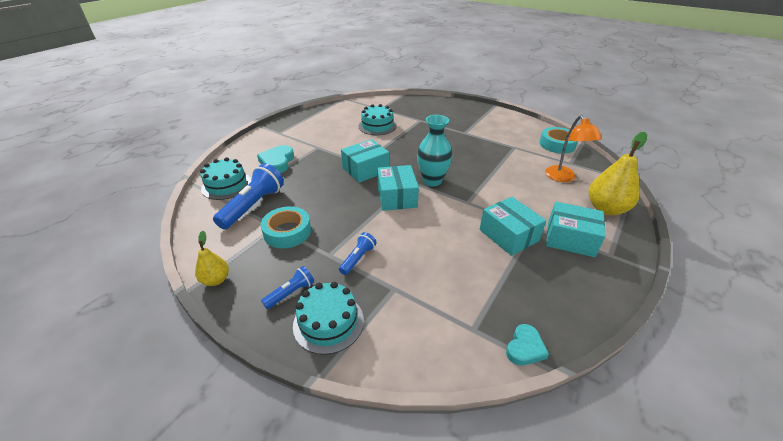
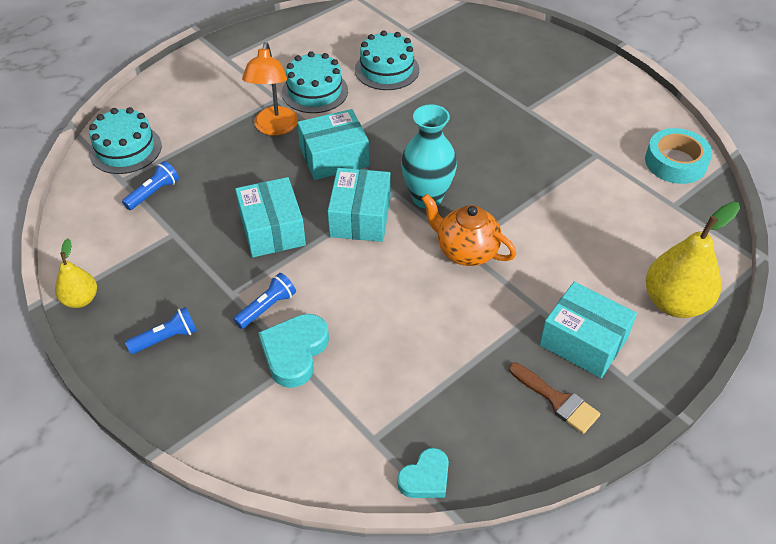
camera: 15 degrees right, 10 degrees up
blue flashlight [213,163,284,230] -> blue flashlight [122,161,179,210], size x0.53
turquoise heart [257,145,294,173] -> turquoise heart moved to [258,314,329,388]
turquoise tape [261,206,311,248] -> none
turquoise cake [293,282,364,355] -> turquoise cake moved to [282,51,348,113]
turquoise box [480,197,546,256] -> turquoise box moved to [235,177,306,257]
orange lamp [545,115,602,182] -> orange lamp moved to [242,42,298,136]
none -> orange teapot [422,194,516,266]
none -> brown brush [509,362,601,434]

